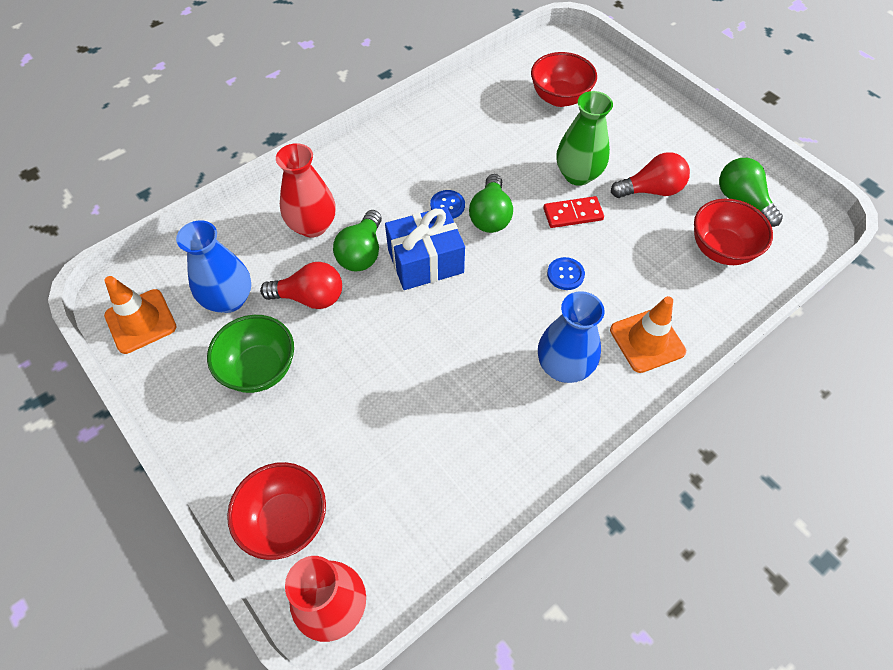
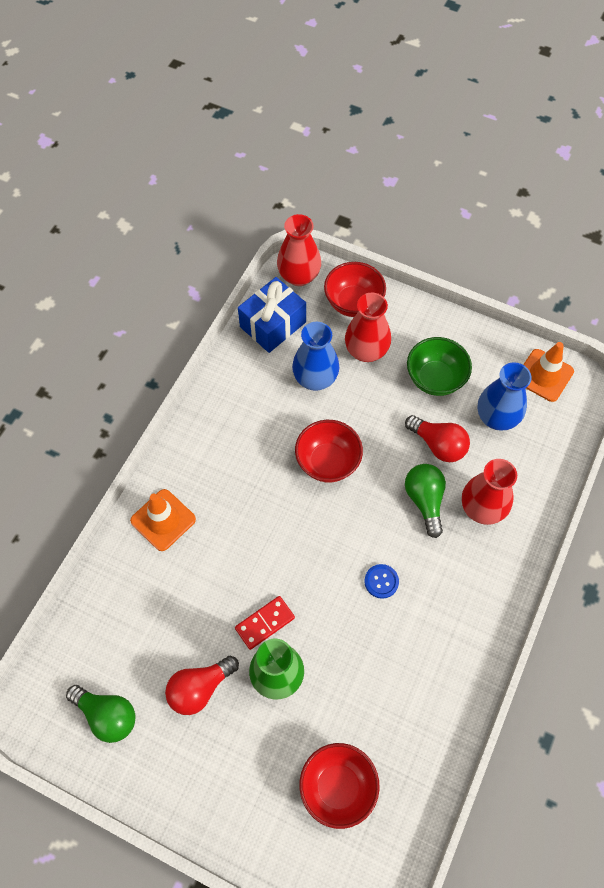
camera: 155 degrees right, 5 degrees up
red light bulb [260,262,342,309] -> red light bulb turned 120 degrees counterclockwise [405,415,470,462]
blue gift [385,206,465,290] -> blue gift moved to [238,277,306,353]
green light bulb [469,174,513,233] -> none
blue vase [538,291,604,383] -> blue vase moved to [292,322,339,391]
blue button [547,257,585,290] -> none
red bowl [694,198,773,265] -> red bowl moved to [295,420,363,482]
none -> red vase [345,293,391,362]

